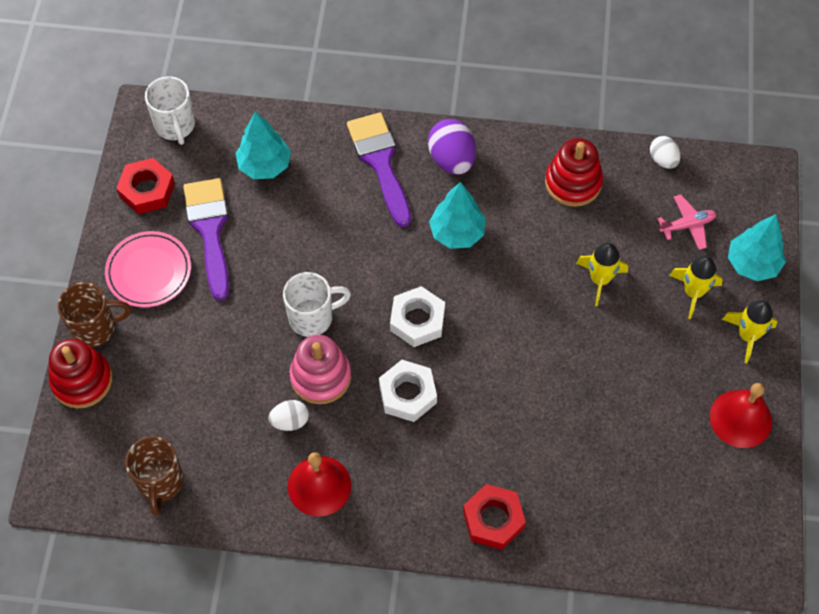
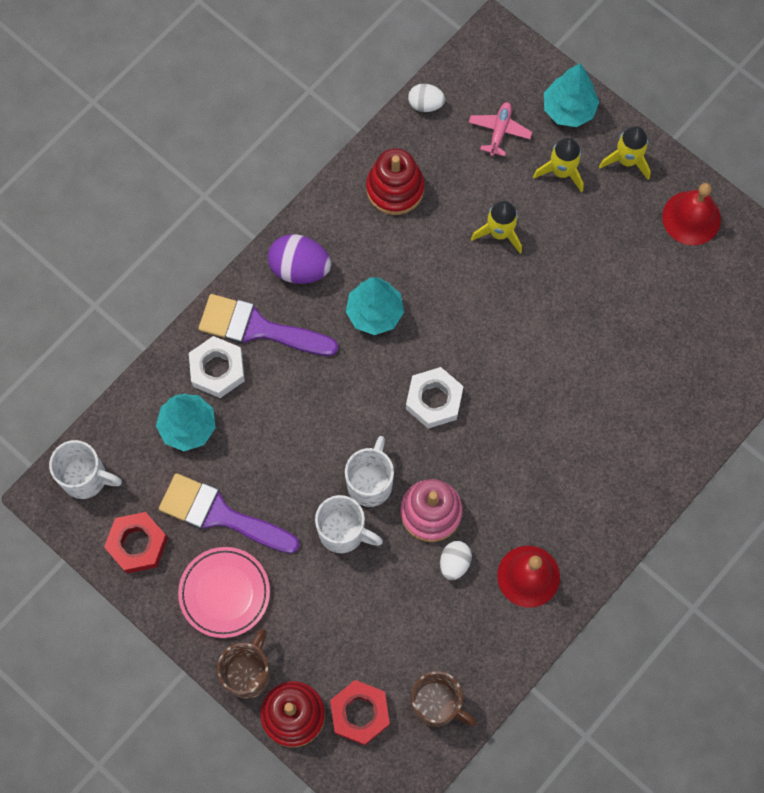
camera: 55 degrees left, 10 degrees up
white nut [379,360,437,422] -> white nut moved to [189,336,245,398]
red nut [463,484,526,550] -> red nut moved to [330,680,390,746]
none -> white mug [315,495,383,553]

